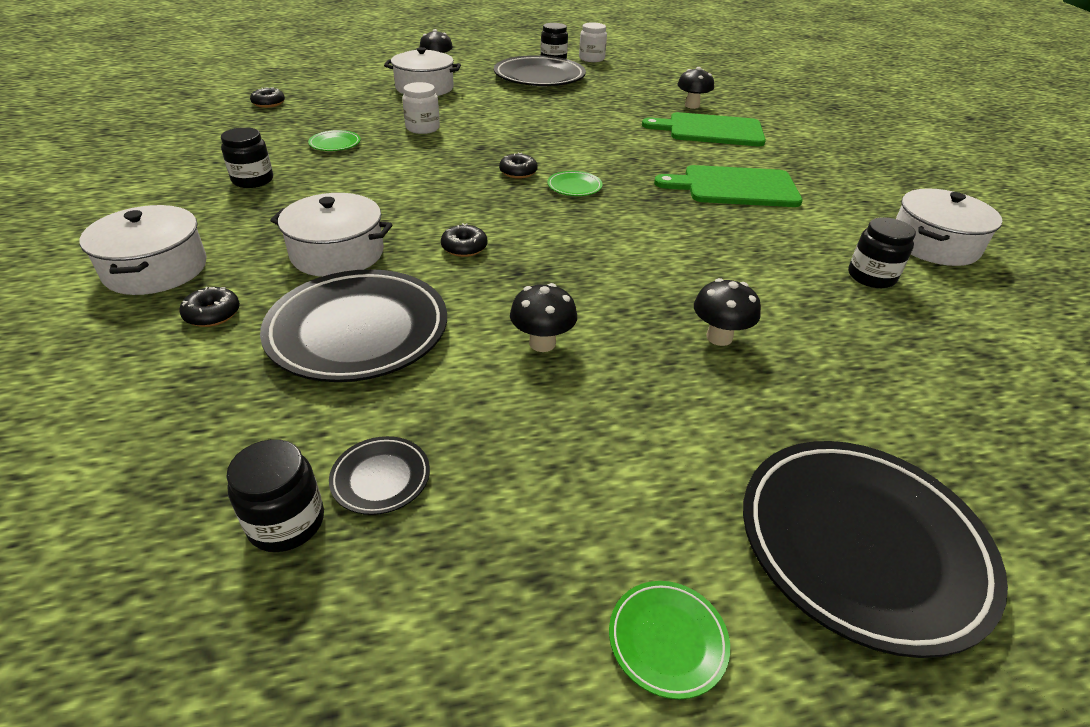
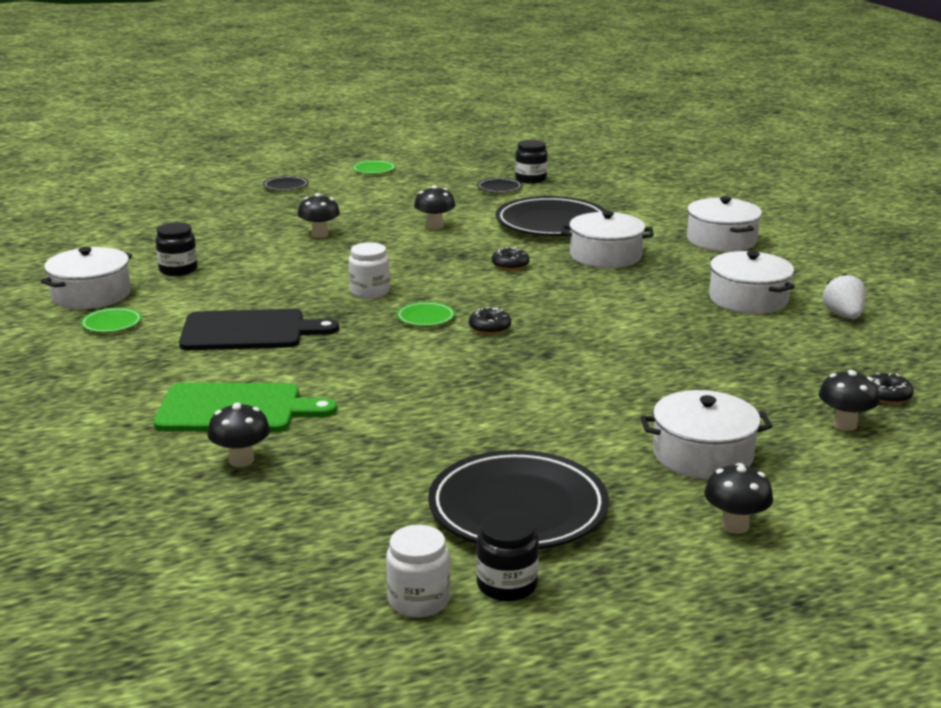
camera: 175 degrees right, 15 degrees down
black donut [179,287,240,327] -> none
black jar [221,127,273,188] -> white pot [709,251,795,314]
green plate [308,130,361,151] -> green plate moved to [81,307,142,333]
white jar [402,82,440,134] -> white jar moved to [349,242,390,299]
green cutting board [654,165,803,207] -> black cutting board [179,309,339,350]
black plate [743,441,1008,658] -> black plate [263,176,308,191], size x0.43
none -> black mushroom [819,370,880,431]
none -> white strawberry [822,273,866,319]

